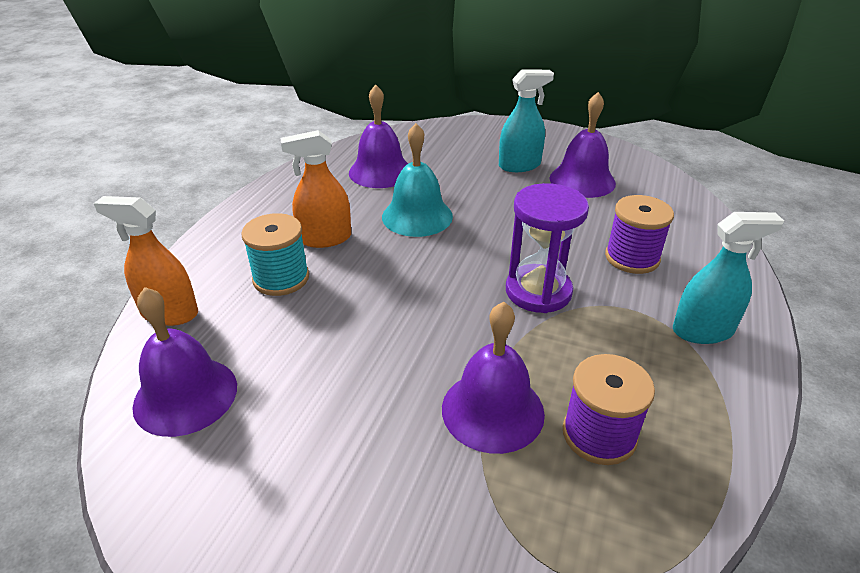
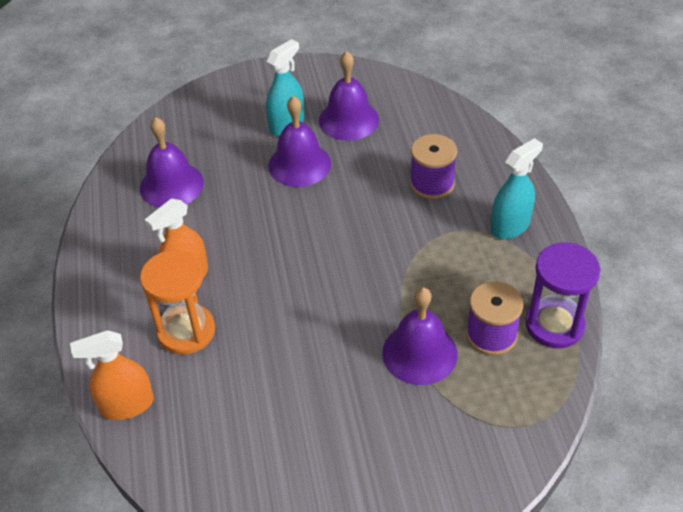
camera: 30 degrees left, 10 degrees up
purple bell [132,287,237,437] -> purple bell moved to [268,96,331,187]
turquoise spool [241,213,309,296] -> orange hourglass [140,250,215,355]
turquoise bell [382,123,453,237] -> none
purple hourglass [506,183,589,313] -> purple hourglass moved to [525,242,600,348]

